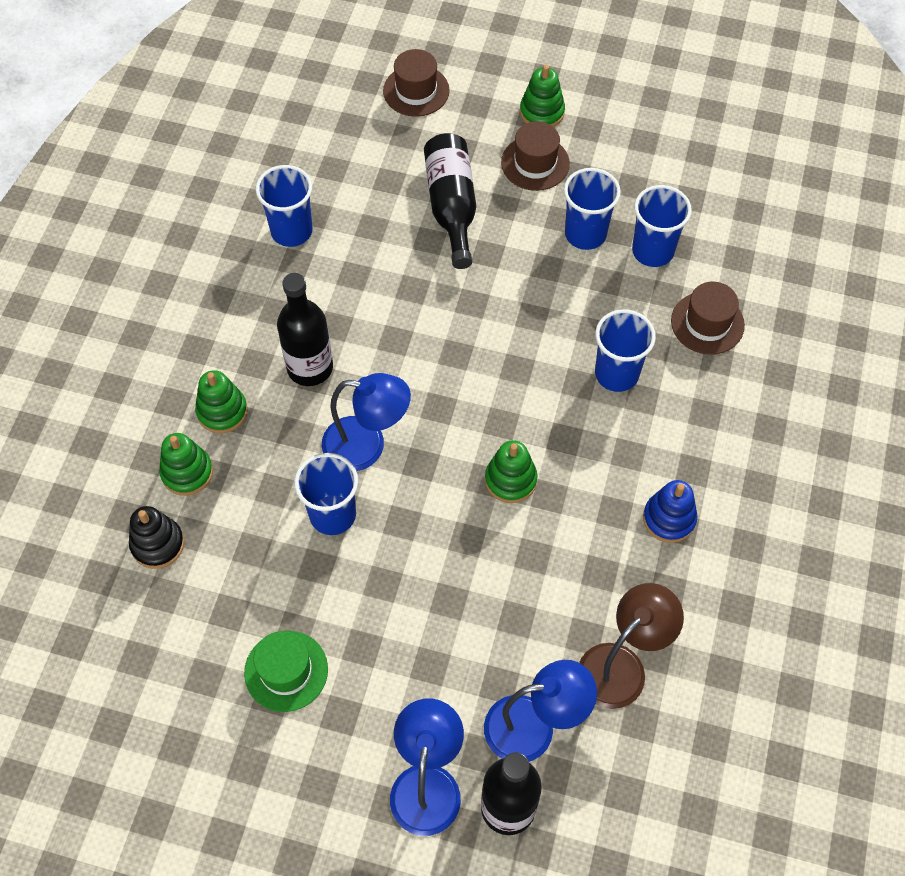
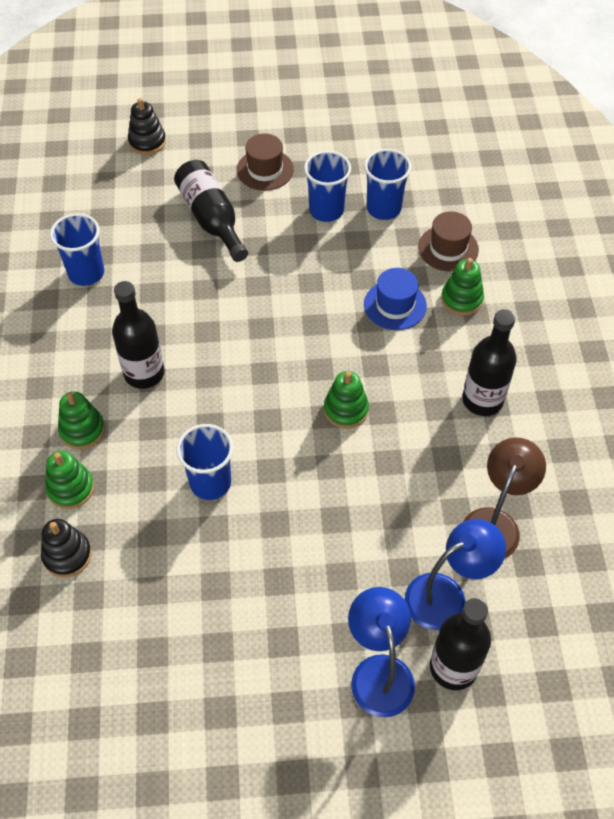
camera: 20 degrees left, 5 degrees down
green hat [244,631,328,712] -> none
blue lamp [322,373,411,471] -> none
brown hat [383,49,450,117] -> black stacking toy [128,98,166,155]
green stacking toy [520,65,565,127] -> green stacking toy moved to [441,258,484,316]
blue cup [595,309,656,392] -> blue hat [364,268,427,330]
blue stacking toy [643,480,697,543] -> black bottle [462,309,517,416]

